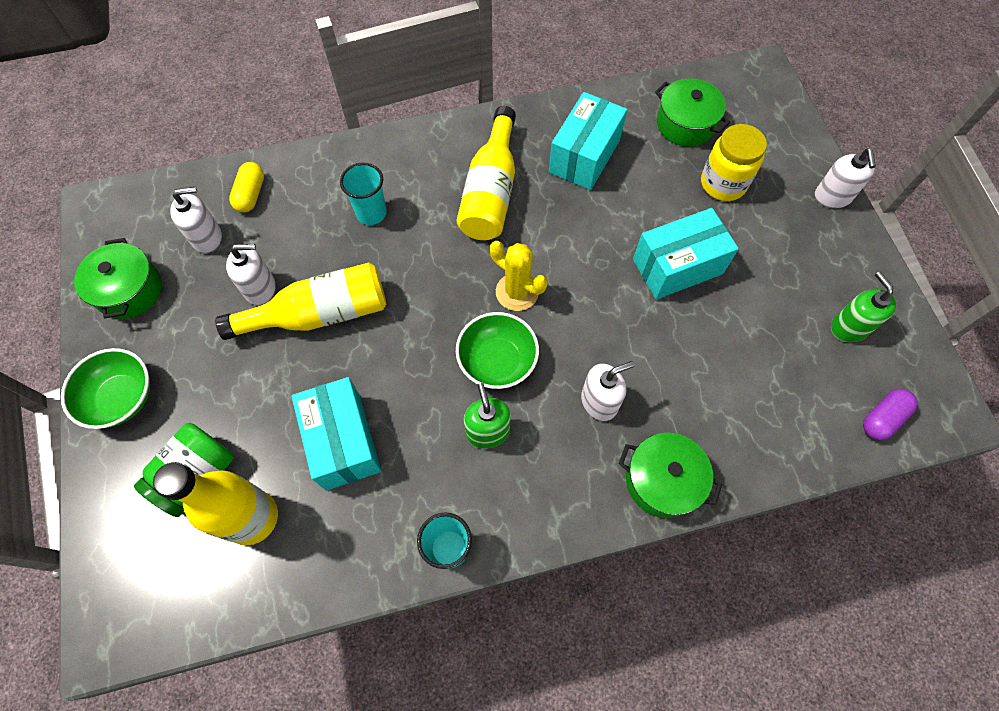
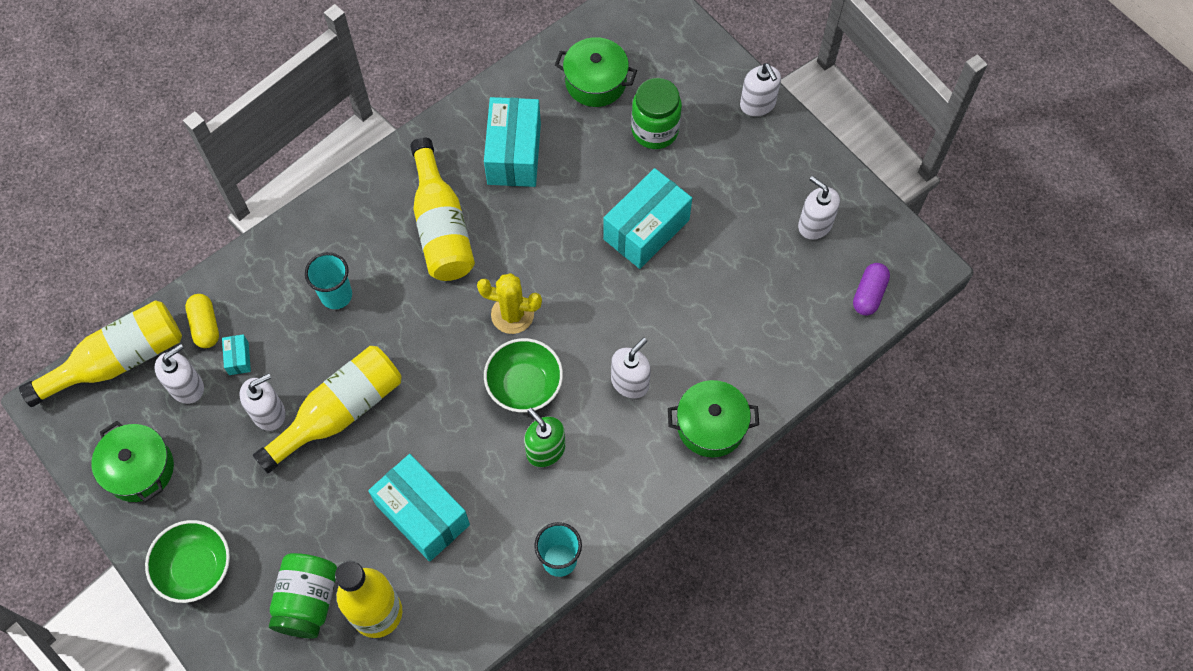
camera: 25 degrees left, 0 degrees up
yellow jar [701,124,767,201] -> green jar [631,78,682,149]
green soap dispenser [831,272,896,342] -> white soap dispenser [798,176,840,240]
none -> yellow bottle [19,300,182,407]
none -> turquoise box [222,334,251,375]

